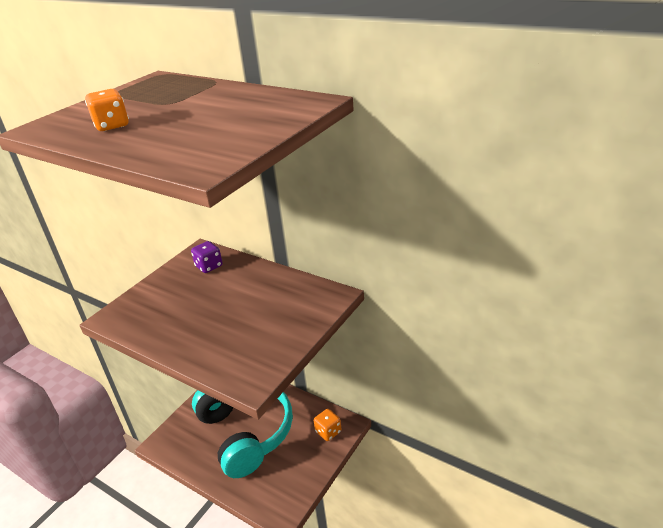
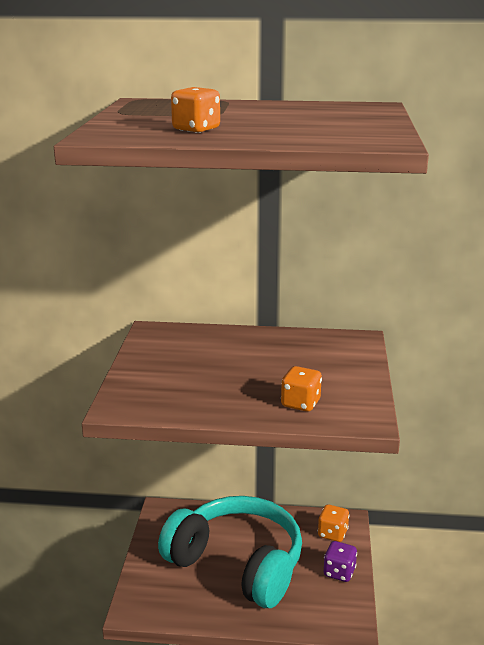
camera: 30 degrees left, 10 degrees down
purple dice [191,241,223,273] -> purple dice moved to [324,541,357,582]
none -> orange dice [281,366,322,412]

